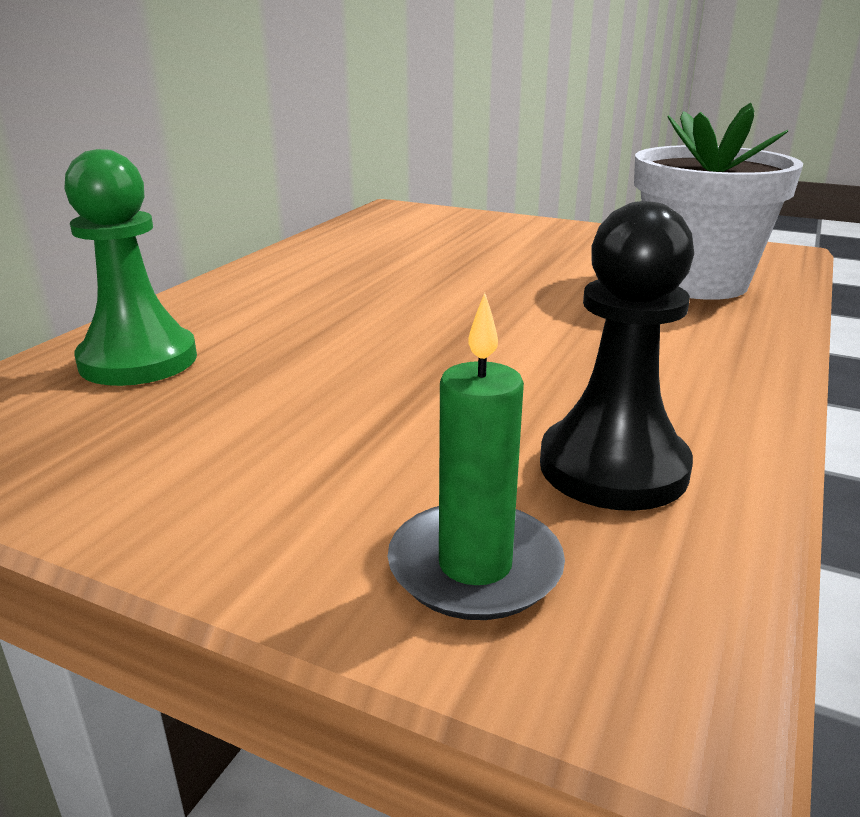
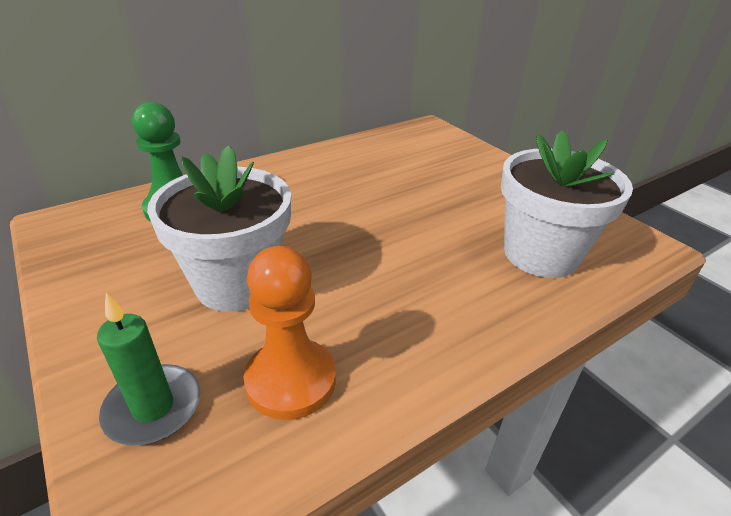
camera: 30 degrees right, 10 degrees up
black pawn [540,201,694,511] -> orange pawn [244,246,336,420]
none -> white flower pot [147,145,291,312]

